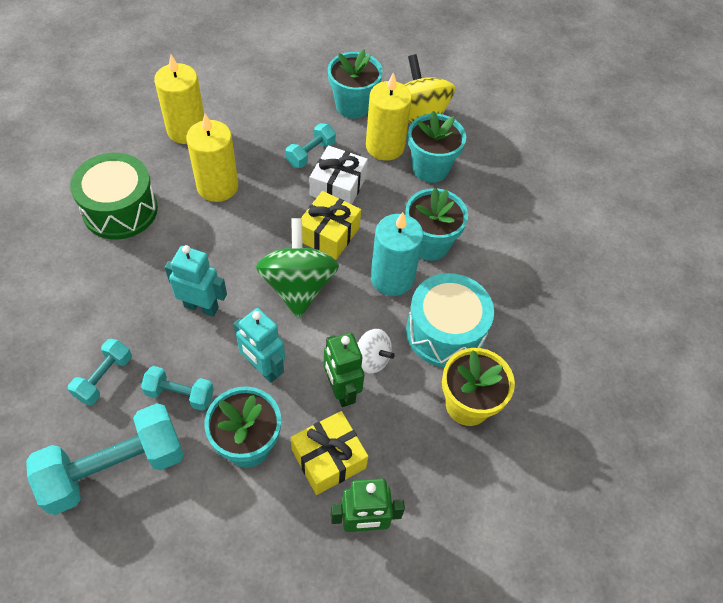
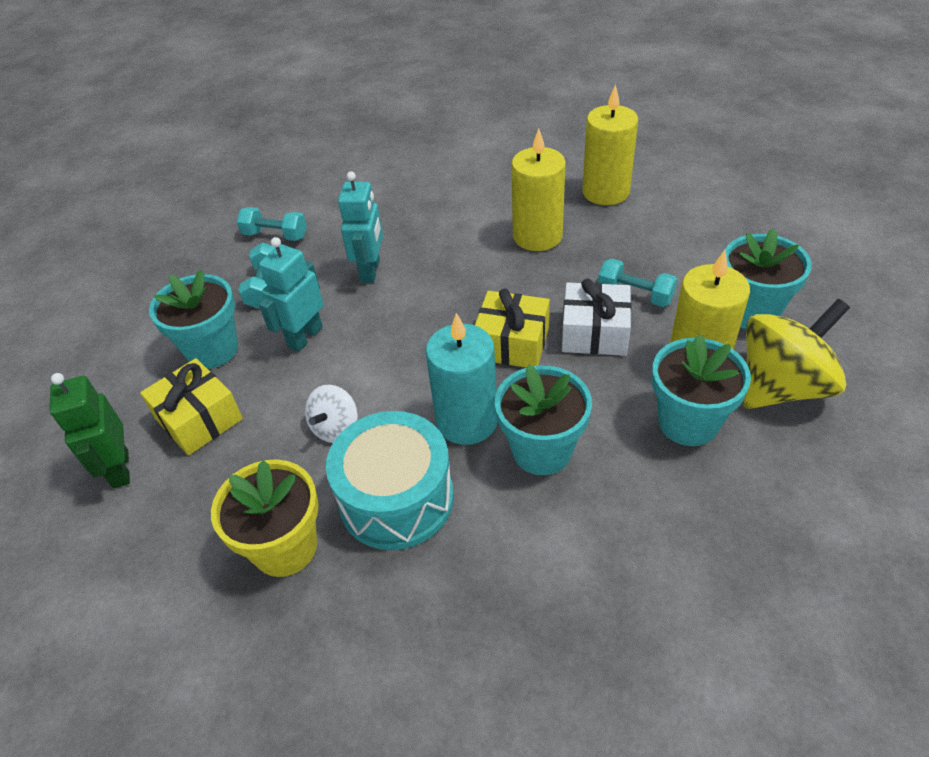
camera: 85 degrees right, 10 degrees down
turquoise dumbbell [26,403,184,515] -> none
green drum [70,153,158,240] -> none
green spinning top [256,218,339,318] -> none
green robot [324,333,364,407] -> none

